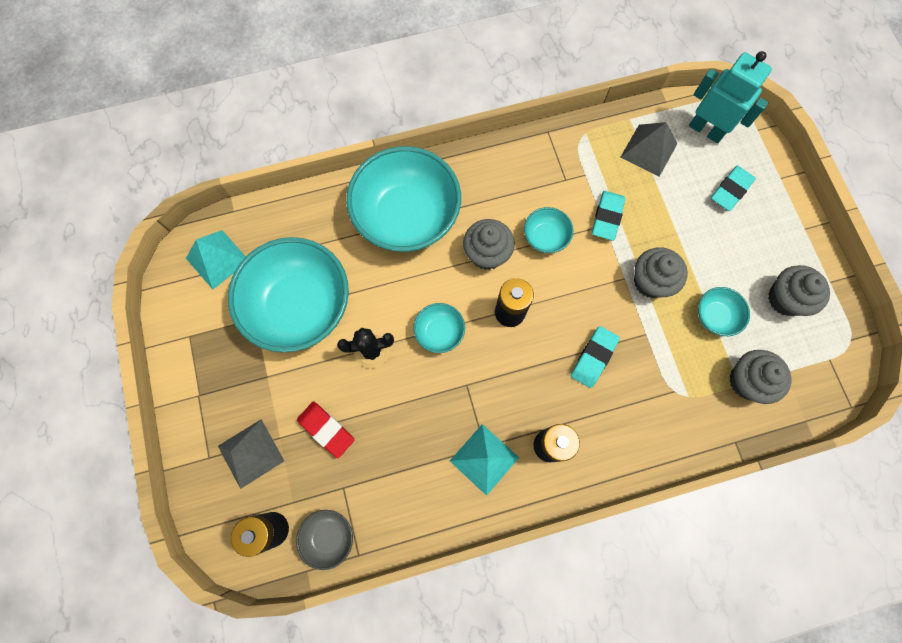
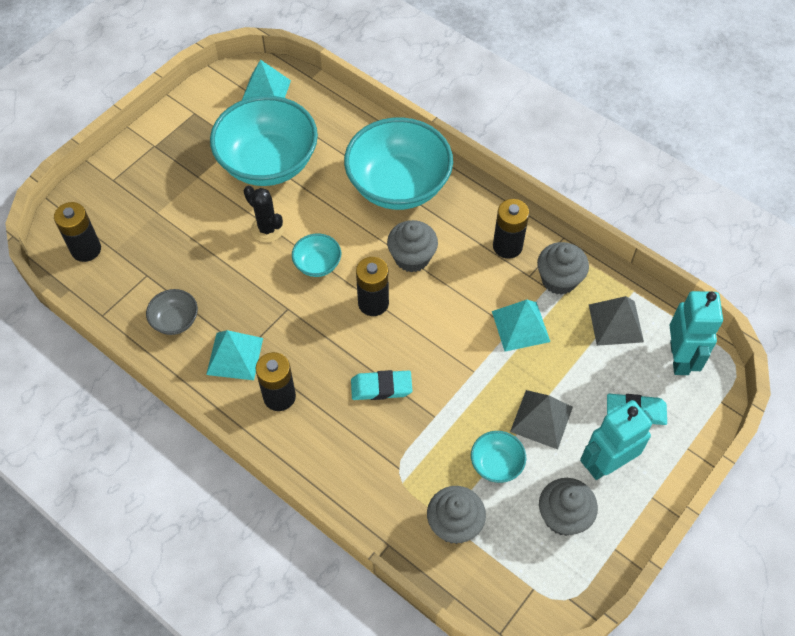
camera: 55 degrees right, 15 degrees down
grey pyramid [218,419,284,489] -> grey pyramid moved to [510,390,573,449]
grey bowl [296,510,353,570] -> grey bowl moved to [146,289,198,335]
red eraser [297,401,354,459] -> none
turquoise bowl [524,207,573,253] -> none
turquoise eraser [592,191,626,241] -> turquoise pyramid [492,300,550,352]
grey cupcake [634,247,688,298] -> grey cupcake moved to [537,242,589,295]
none -> black battery [493,199,529,259]
none -> turquoise robot [580,400,653,480]

